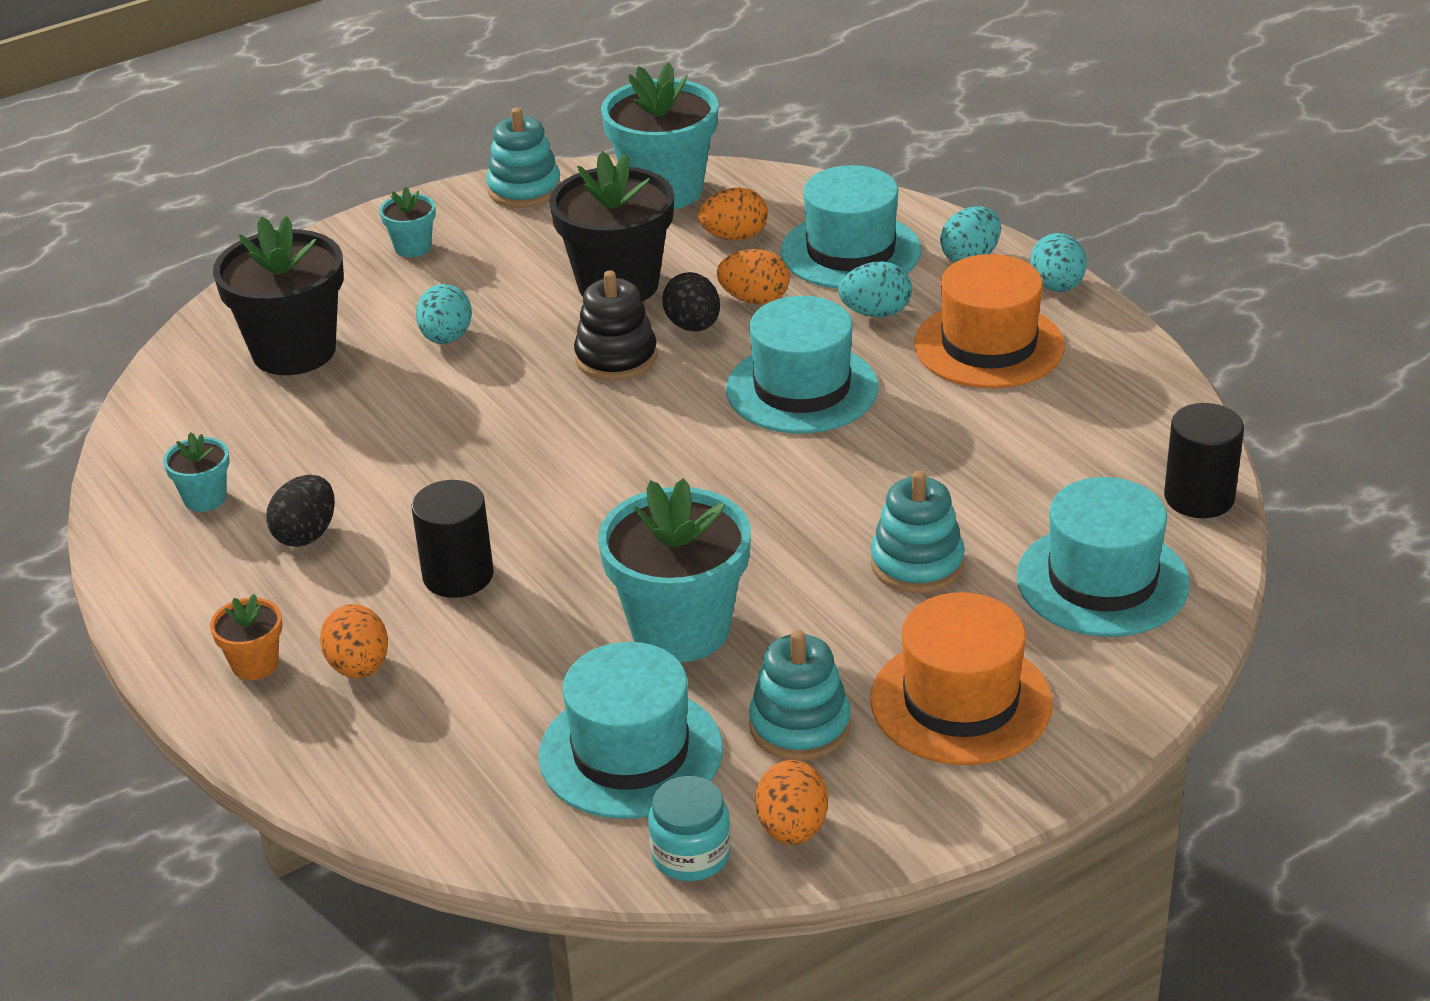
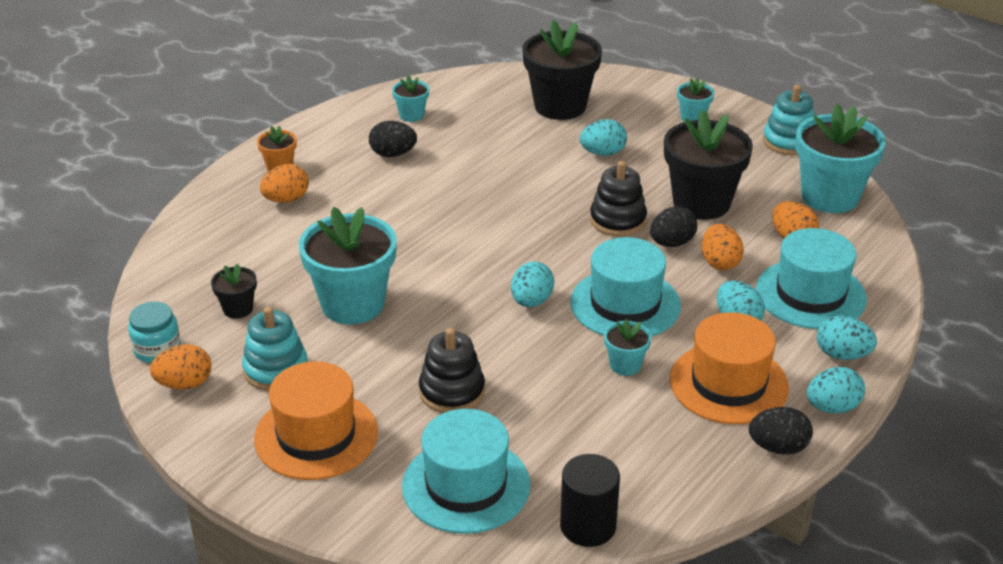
camera: 70 degrees right, 0 degrees up
black cylinder [412,480,494,598] -> none
turquoise hat [539,642,723,819] -> black flower pot [211,263,257,319]
turquoise stacking toy [871,470,965,593] -> black stacking toy [419,328,485,413]
none -> turquoise egg [511,262,554,307]
none -> turquoise flower pot [604,319,651,376]
none -> black egg [749,407,813,455]

